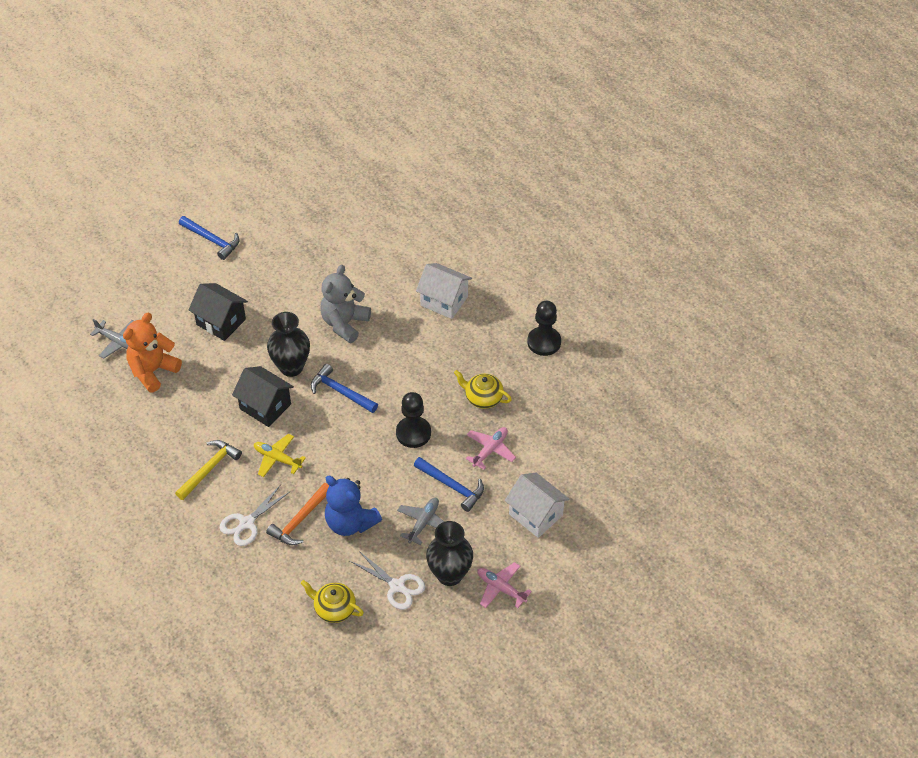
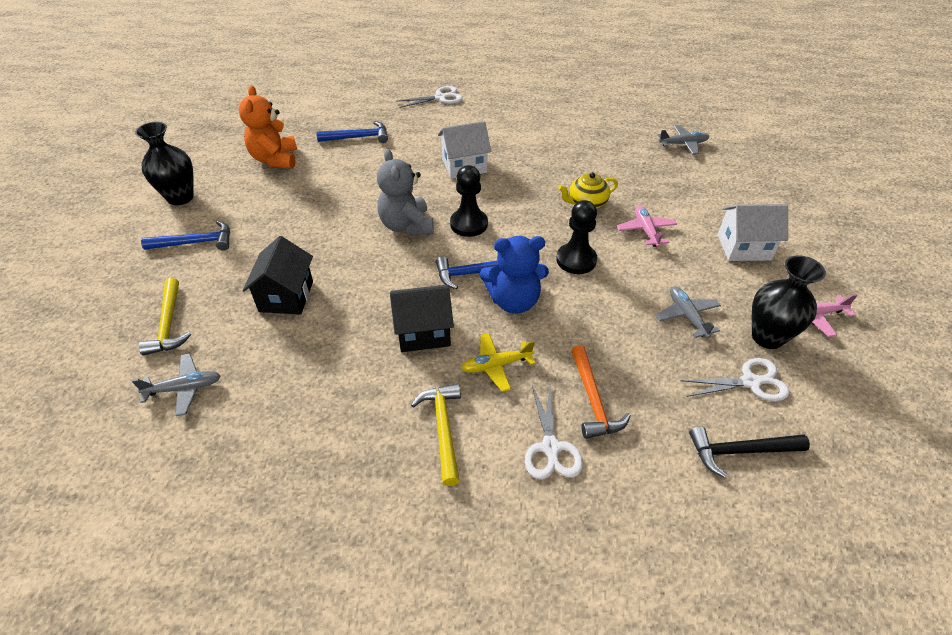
camera: 45 degrees left, 5 degrees down
orange teddy bear [123,313,182,393] -> orange teddy bear moved to [239,85,297,168]
black house [189,283,248,341] -> black house turned 75 degrees counterclockwise [243,236,313,315]
black vase [267,312,310,377] -> black vase moved to [135,122,194,205]
yellow teapot [300,580,364,623] -> black hammer [689,427,810,478]
blue teddy bear [325,476,382,536] -> blue teddy bear moved to [480,236,549,314]
blue hammer [414,457,484,512] -> blue hammer moved to [316,121,388,143]
black pawn [527,301,561,356] -> black pawn moved to [450,165,488,237]
none -> yellow hammer [139,278,191,355]
none -> white scissors [396,86,463,108]
none -> grey plane [658,125,710,155]

